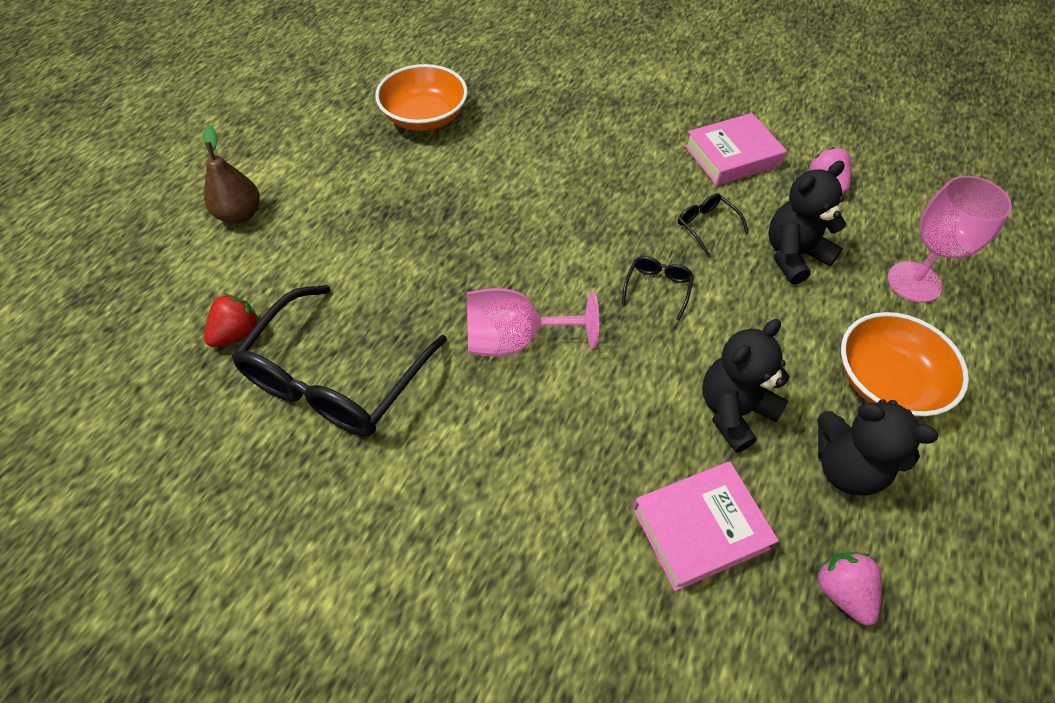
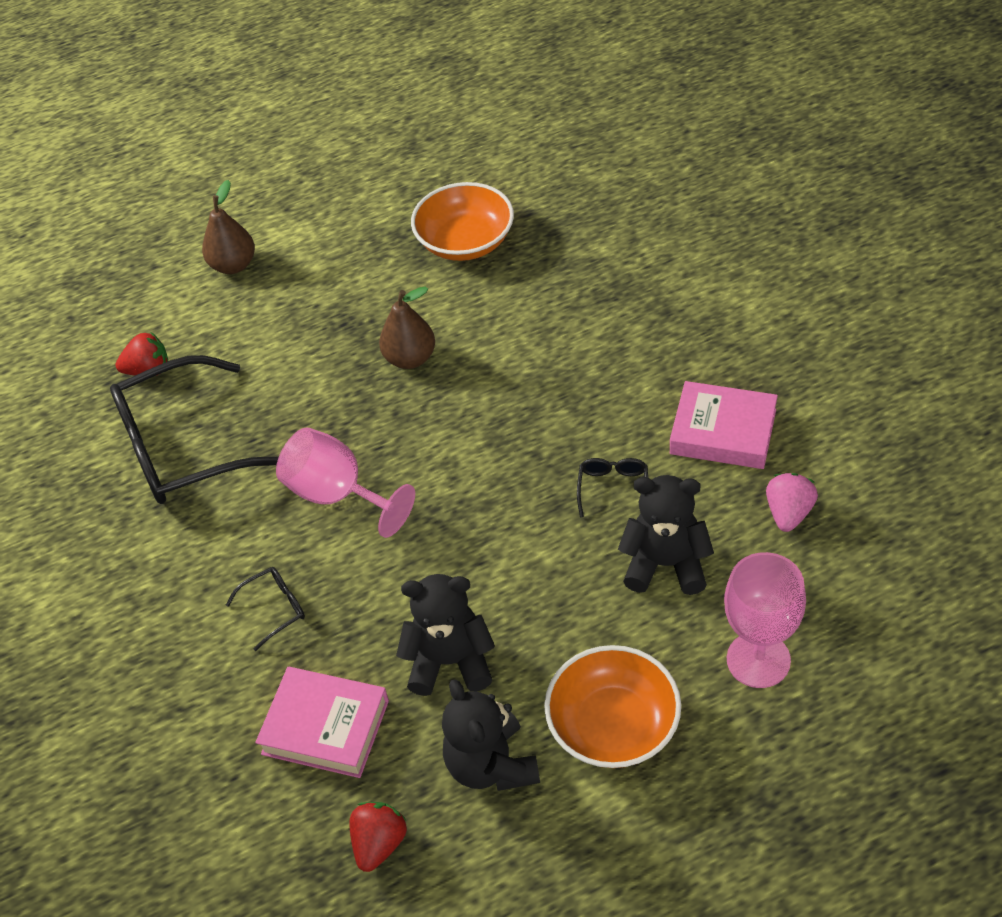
camera: 45 degrees right, 5 degrees down
black glasses [621,256,694,321] -> black glasses moved to [226,567,305,651]
pink strawberry [815,552,882,625] -> red strawberry [349,802,407,872]
none -> brown pear [379,287,435,369]

